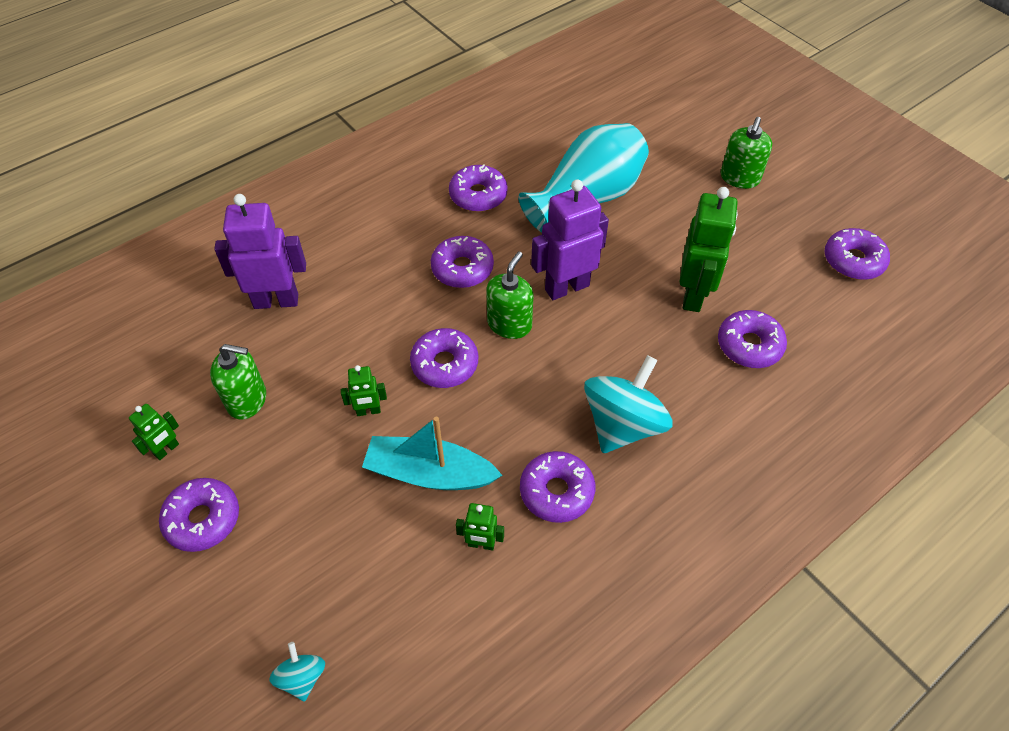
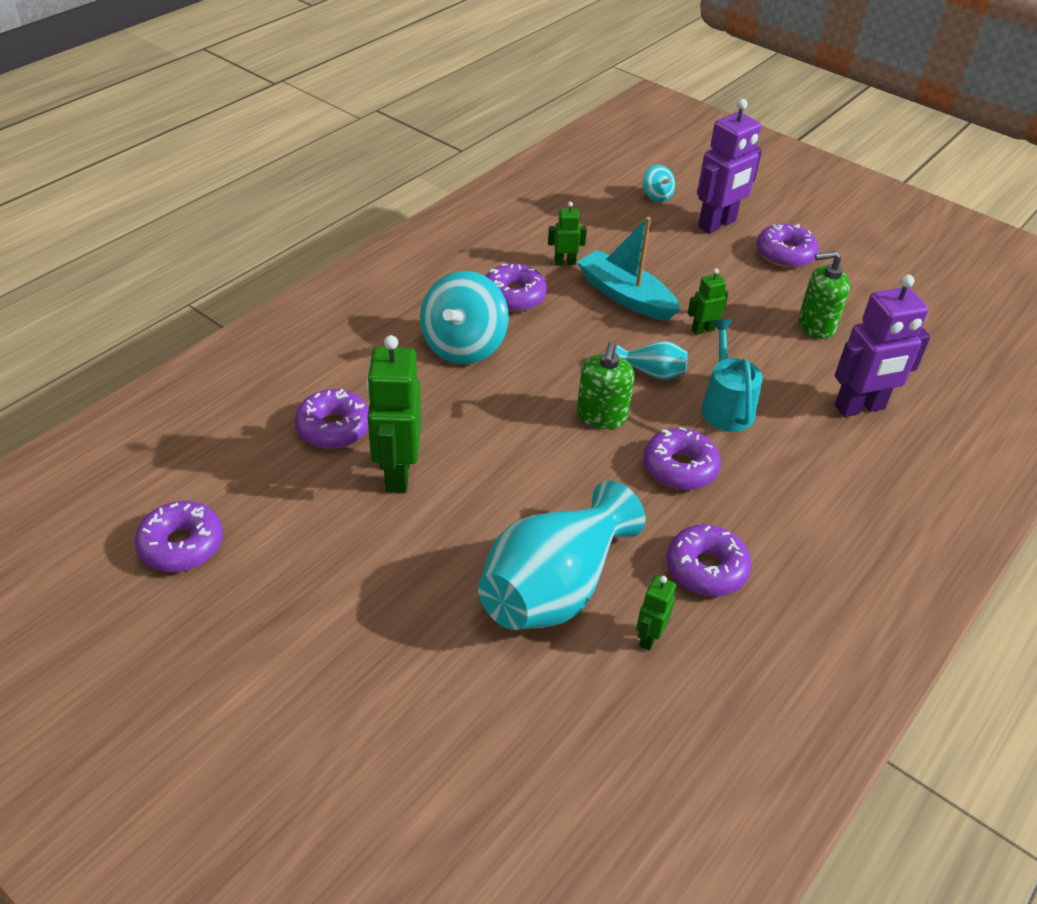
camera: 165 degrees right, 10 degrees down
green robot [129,404,179,460] -> green robot moved to [636,575,676,651]
turquoise boat [362,417,503,490] -> turquoise boat turned 135 degrees counterclockwise [577,217,681,321]
purple donut [410,328,478,388] -> turquoise vase [615,341,688,380]
purple robot [531,179,609,300] -> purple robot moved to [697,99,762,234]
green soap dispenser [721,117,772,189] -> none
none -> turquoise watering can [701,320,763,432]

